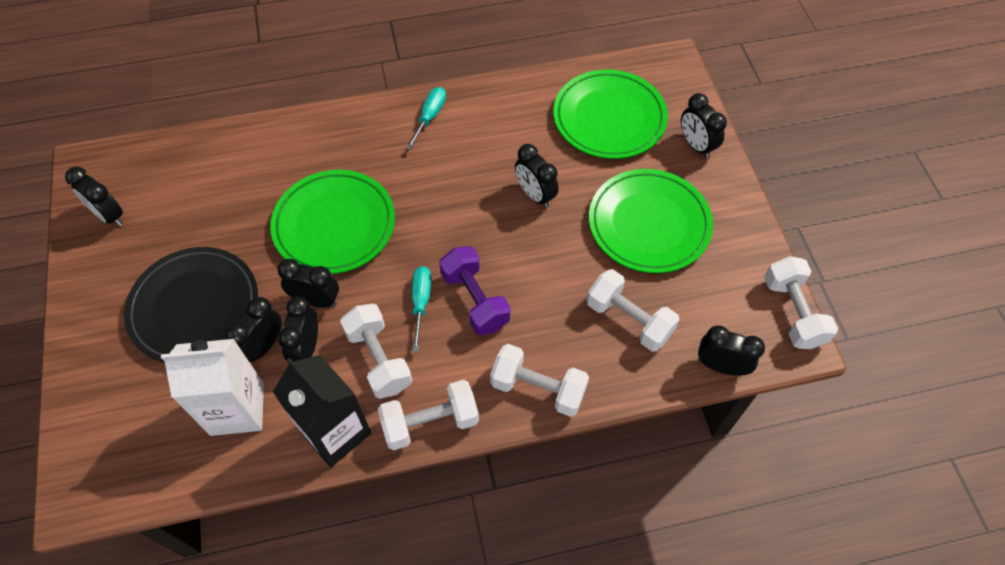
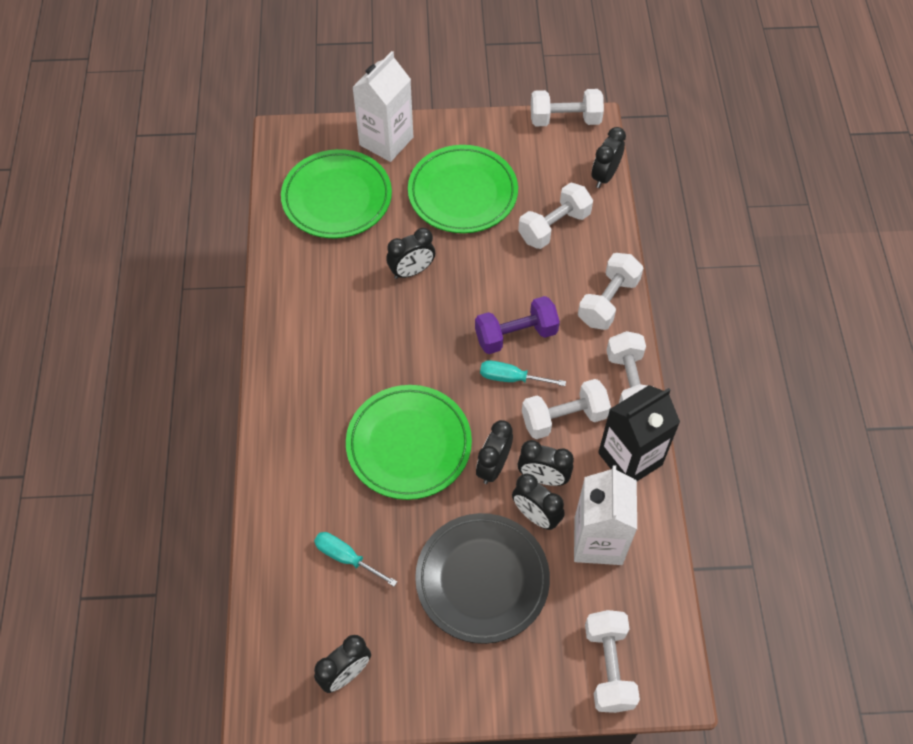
camera: 80 degrees left, 0 degrees up
turquoise screwdriver [406,87,446,150] -> turquoise screwdriver moved to [314,532,397,586]
black clock [681,93,727,158] -> white carton [352,51,413,162]
none -> white dumbbell [585,610,640,713]

